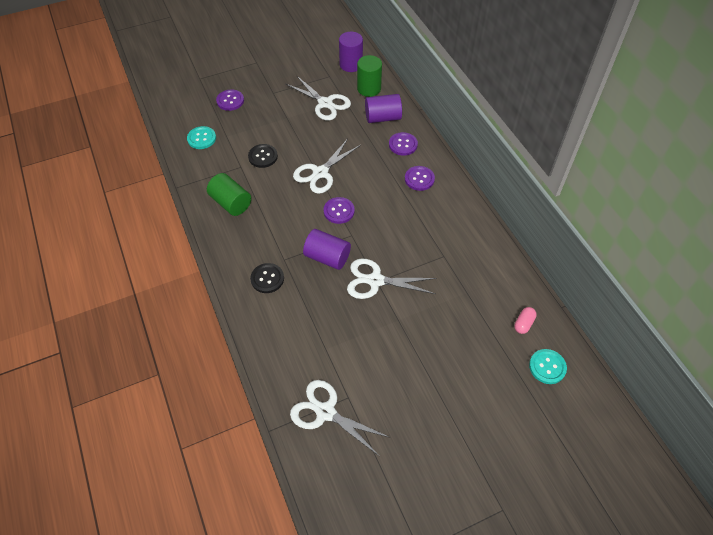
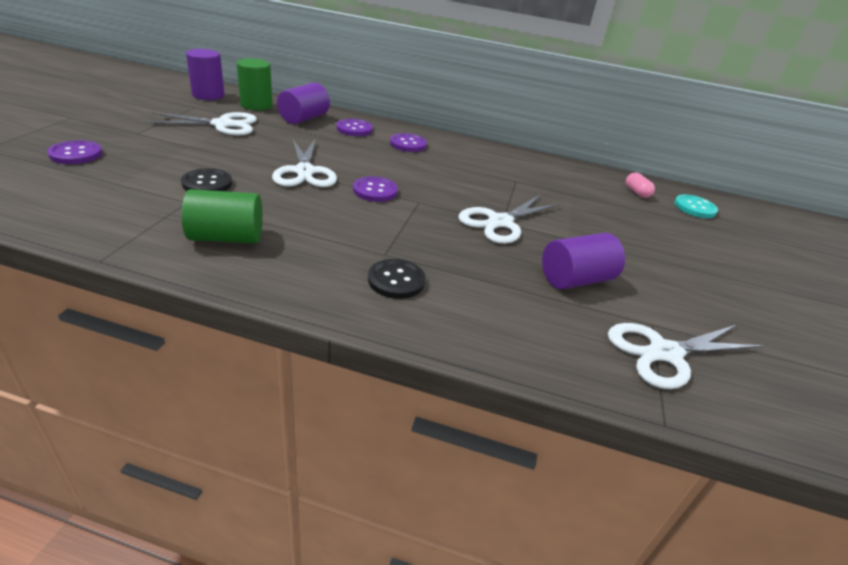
camera: 55 degrees left, 20 degrees down
turquoise button [187,126,216,149] -> none
purple cylinder [303,229,351,270] -> purple cylinder moved to [542,233,625,289]

